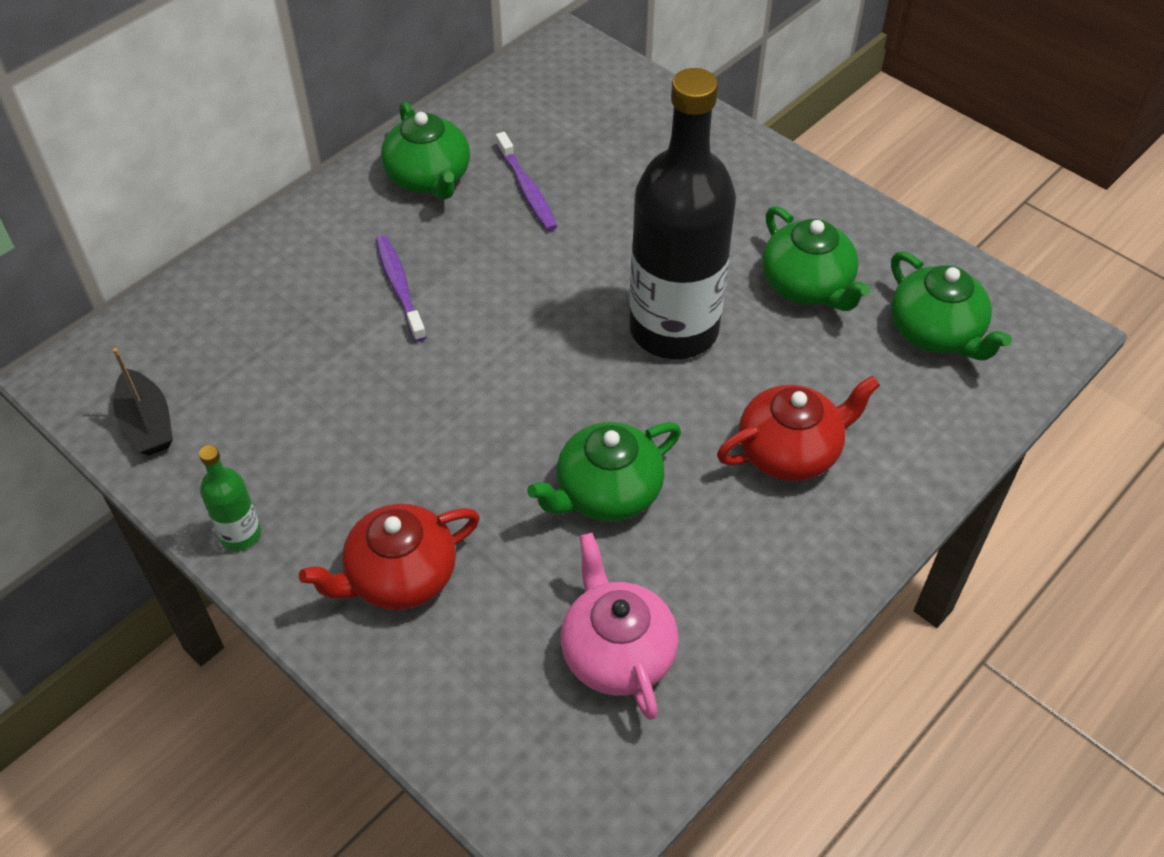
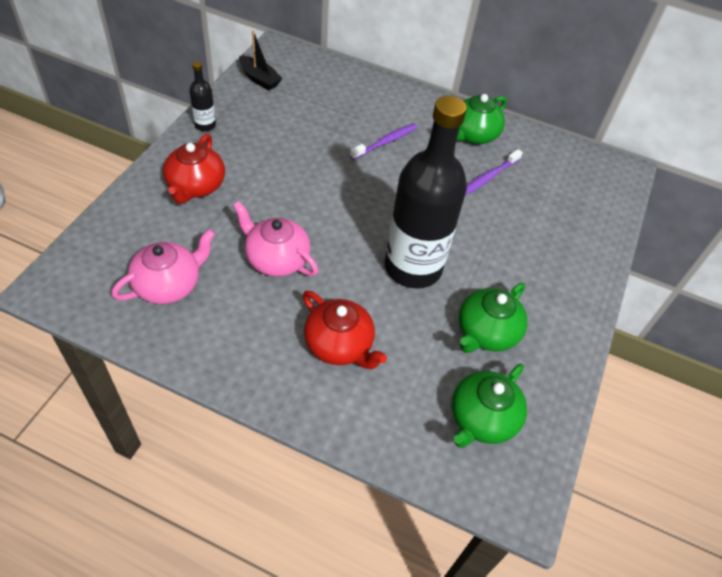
camera: 65 degrees right, 0 degrees up
black boat [113,348,173,456] -> black boat turned 90 degrees counterclockwise [239,30,282,91]
green bottle [199,445,261,551] -> black bottle [189,61,216,131]
red teapot [299,504,480,610] -> red teapot turned 120 degrees counterclockwise [163,134,225,204]
green teapot [527,422,681,521] -> pink teapot [233,201,318,277]

